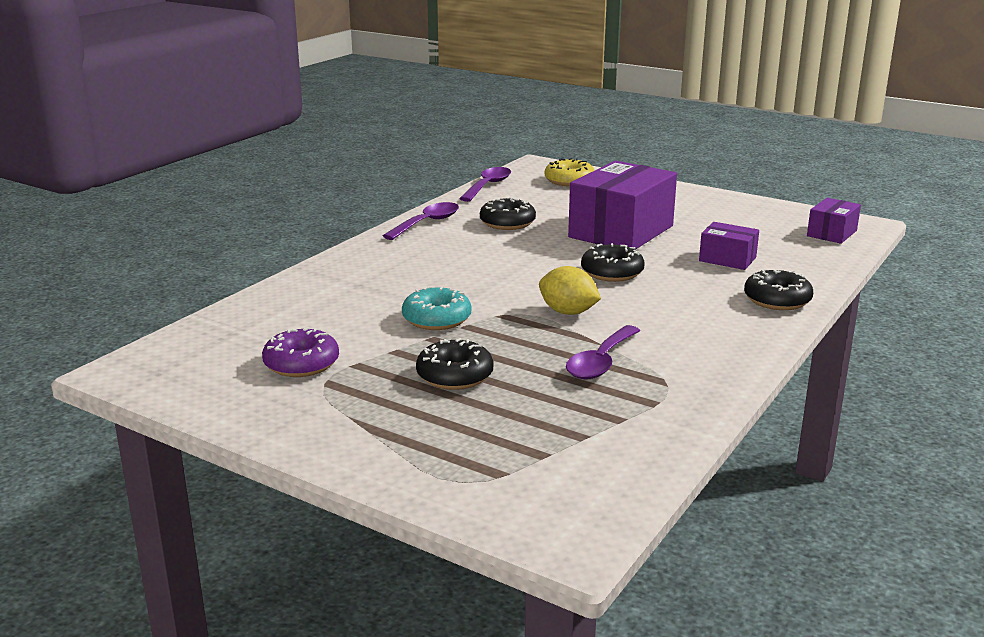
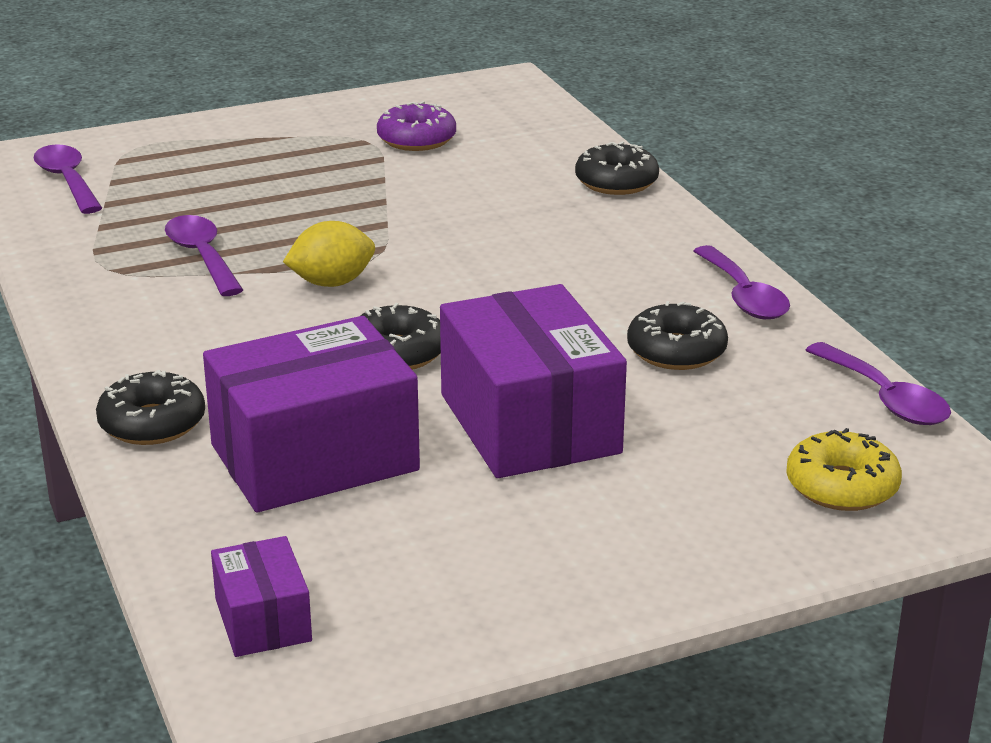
camera: 125 degrees right, 5 degrees up
turquoise donut [402,286,471,330] -> none
black donut [416,338,493,390] -> black donut moved to [575,141,659,195]
purple box [699,222,759,270] -> purple box [203,316,420,512], size x2.01
none -> purple spoon [33,144,102,214]

